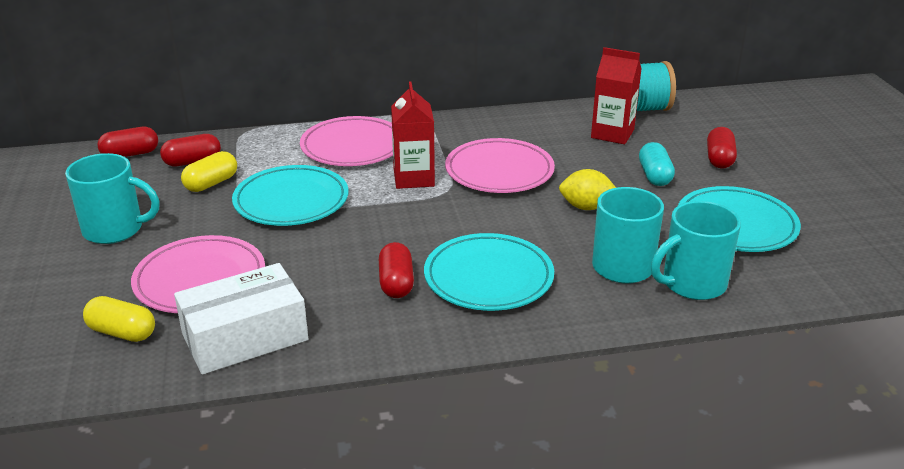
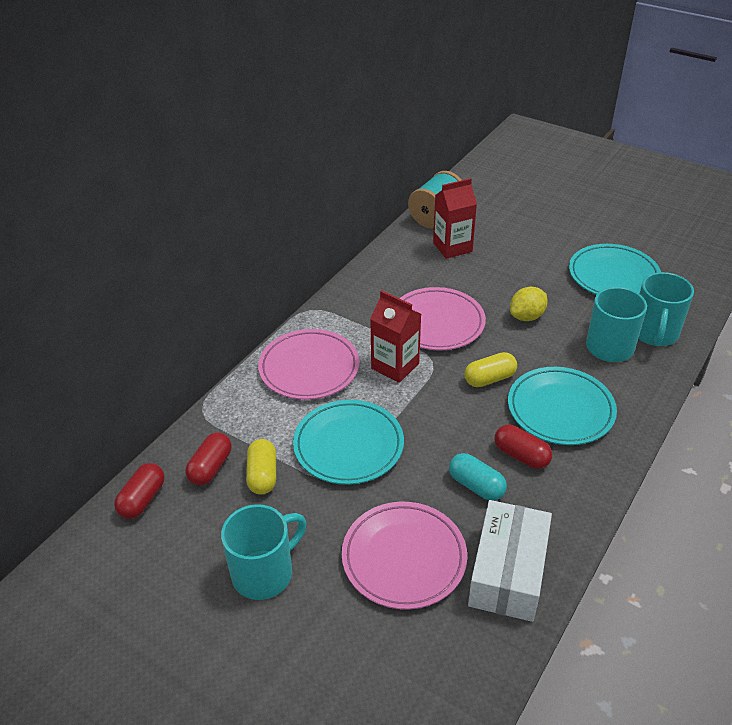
camera: 45 degrees left, 10 degrees up
yellow capsule [83,296,155,342] -> yellow capsule moved to [464,352,517,387]
turquoise capsule [639,142,675,186] -> turquoise capsule moved to [449,453,507,501]
red capsule [707,127,737,168] -> none

